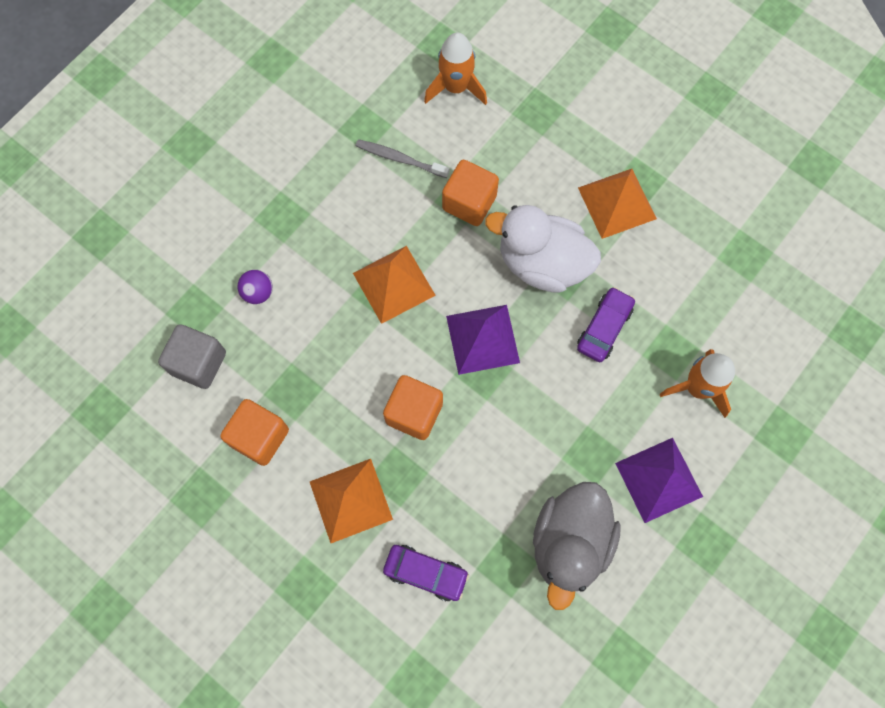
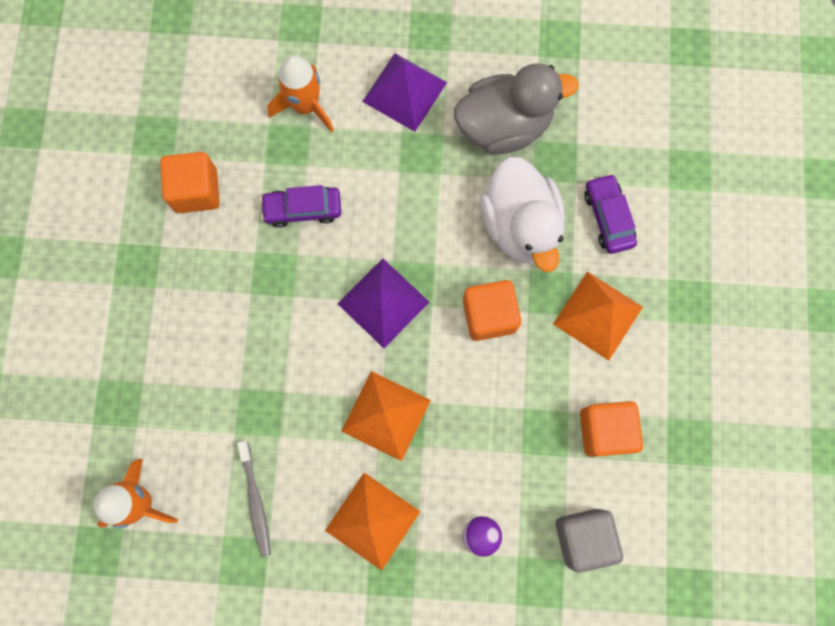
camera: 125 degrees left, 5 degrees up
orange cube [442,160,499,226] -> orange cube moved to [160,152,220,213]
white duck [485,205,601,293] -> white duck moved to [480,156,565,272]
orange pyramid [578,169,657,239] -> orange pyramid moved to [325,473,421,571]

